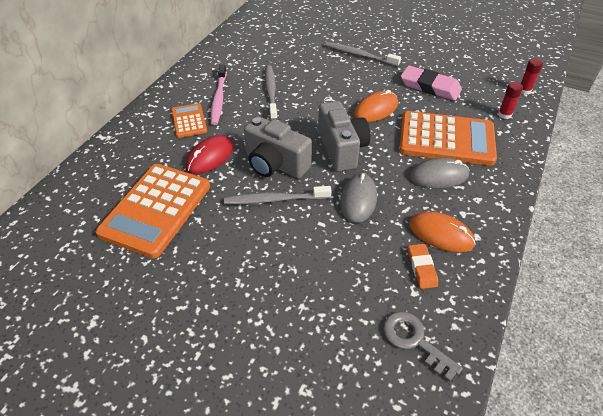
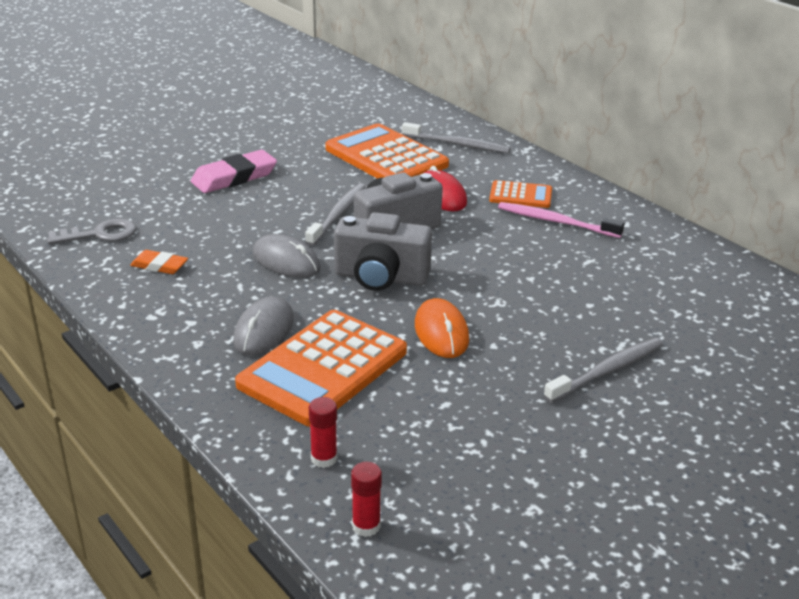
camera: 115 degrees right, 15 degrees down
grey toothbrush [265,65,278,120] -> grey toothbrush moved to [402,122,511,153]
pink eraser [401,65,462,101] -> pink eraser moved to [191,150,277,193]
orange mouse [409,212,476,252] -> none

